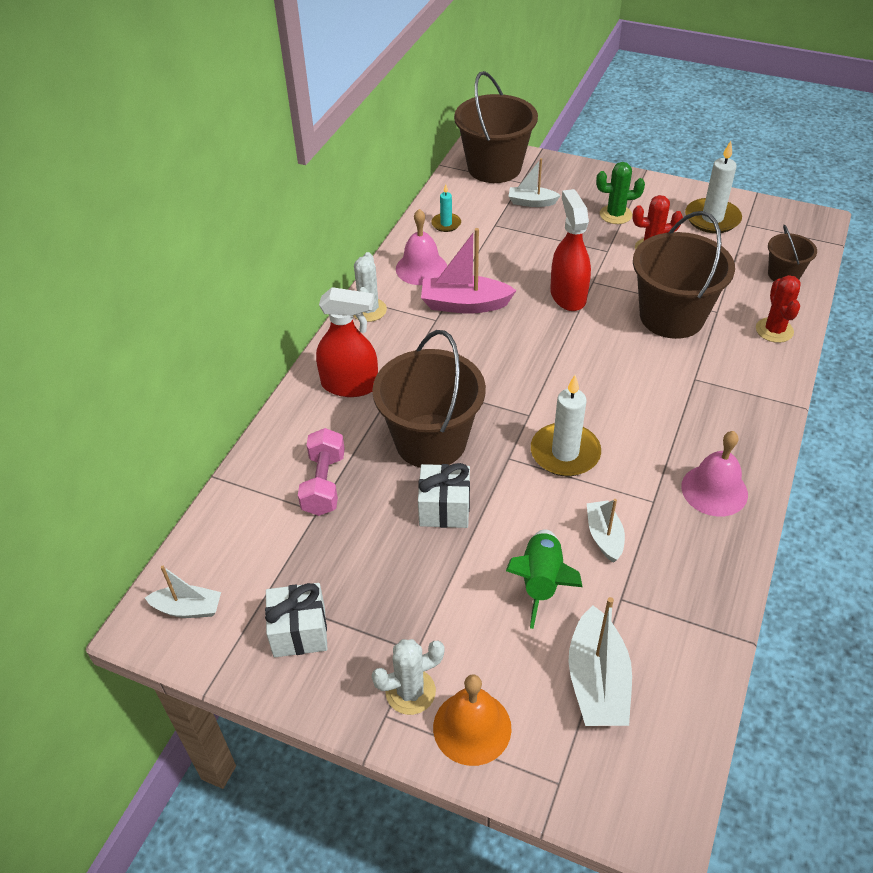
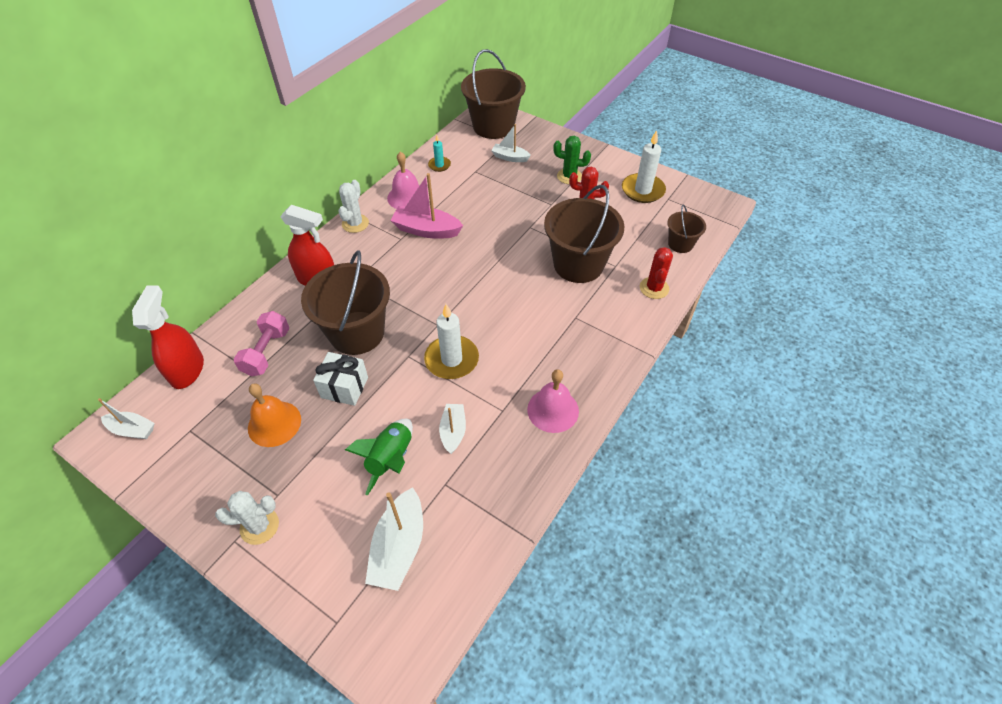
camera: 10 degrees right, 5 degrees up
white gift [265,583,328,657] -> none
orange bell [433,674,512,766] -> orange bell moved to [248,383,301,447]
red spray bottle [550,189,591,311] -> red spray bottle moved to [132,285,204,389]

